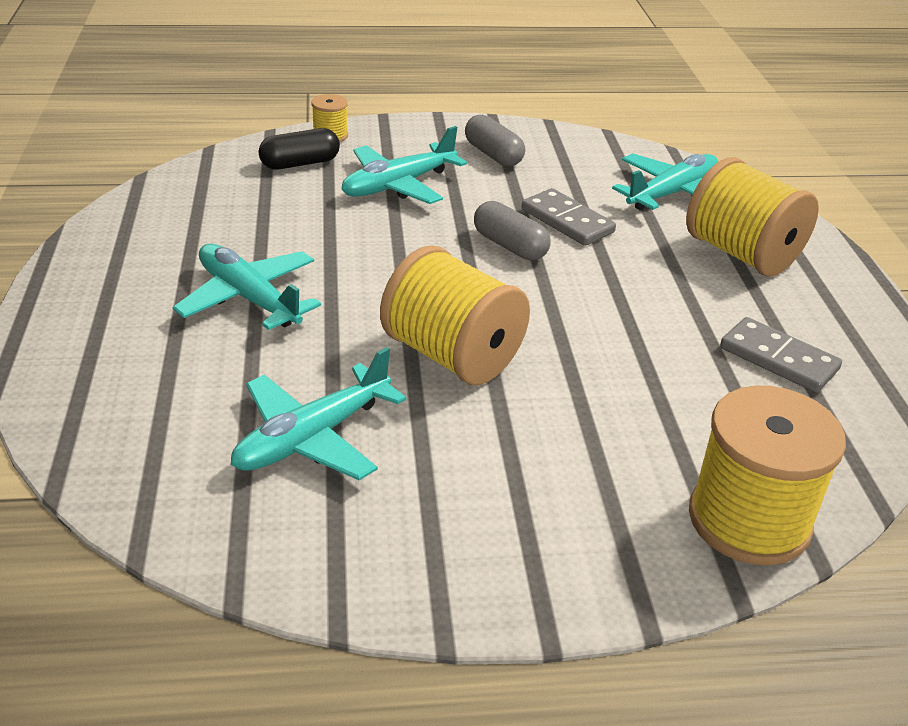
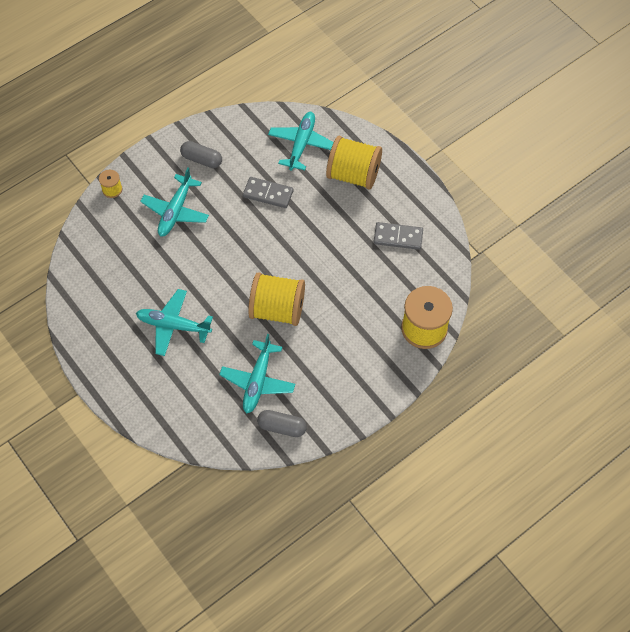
camera: 30 degrees left, 25 degrees up
black capsule [259,128,340,169] -> none
grey capsule [474,201,551,260] -> grey capsule moved to [257,410,307,437]

